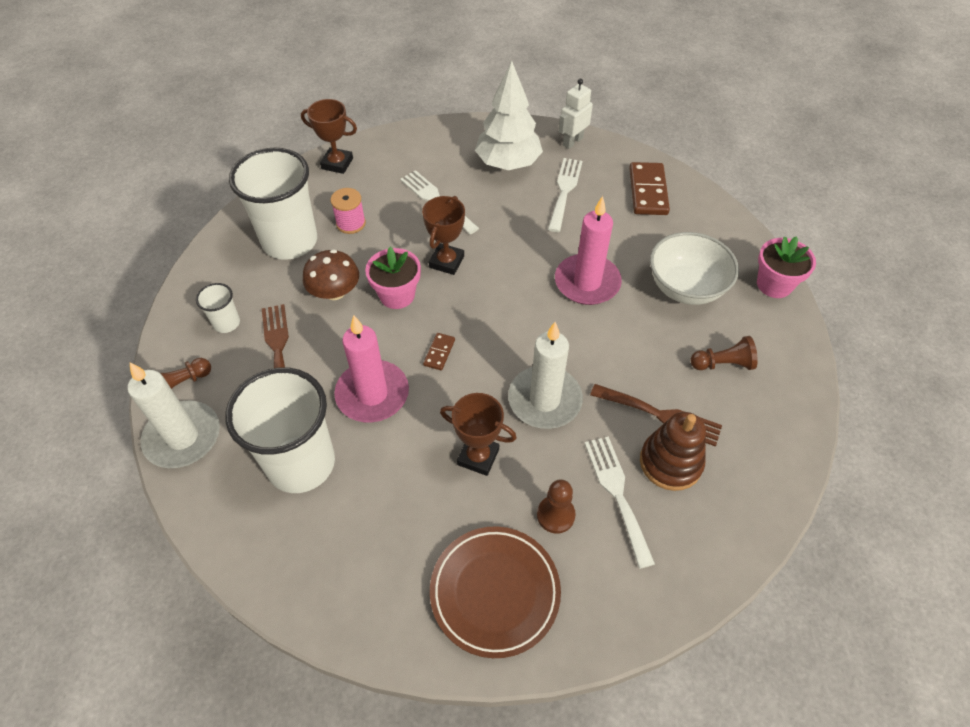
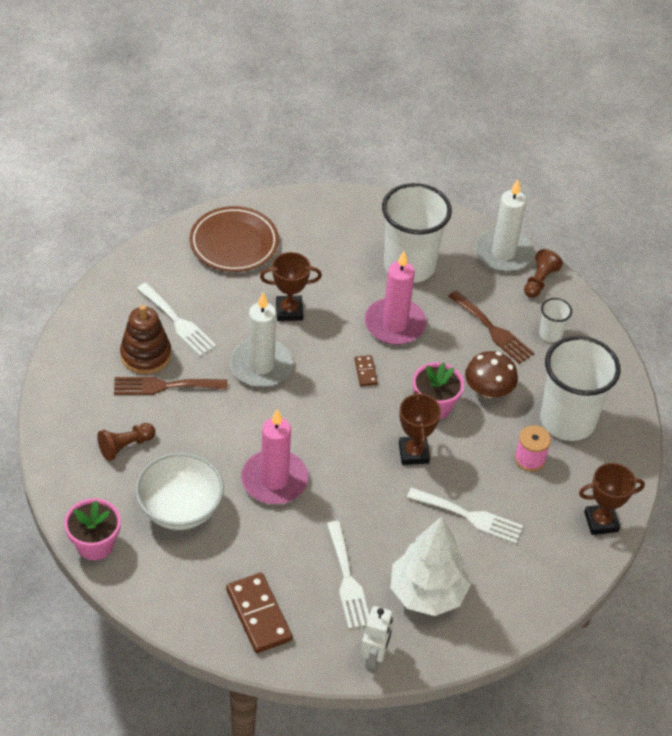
camera: 150 degrees right, 5 degrees down
brown pawn [537,479,576,534] -> none

